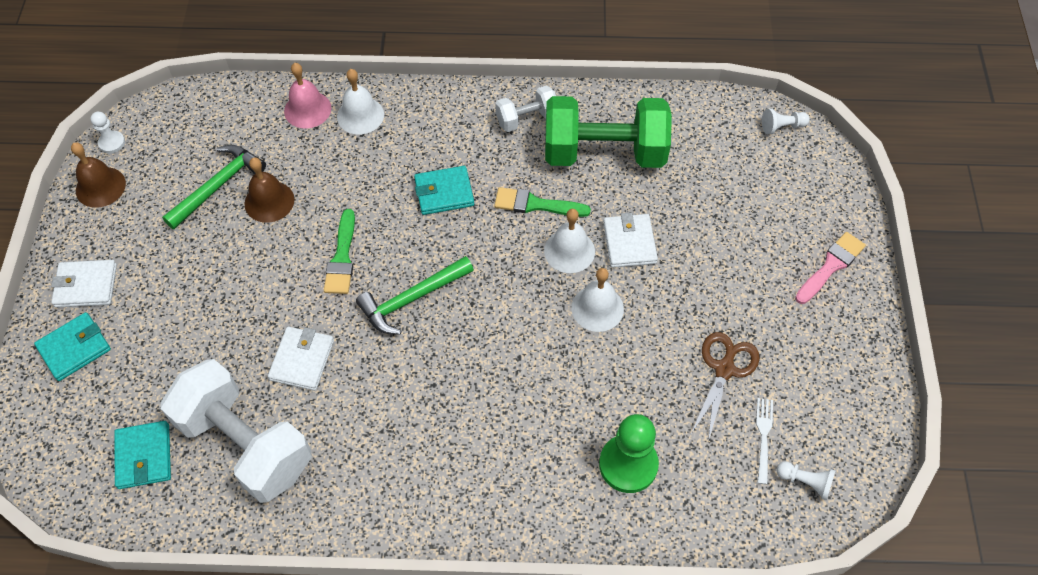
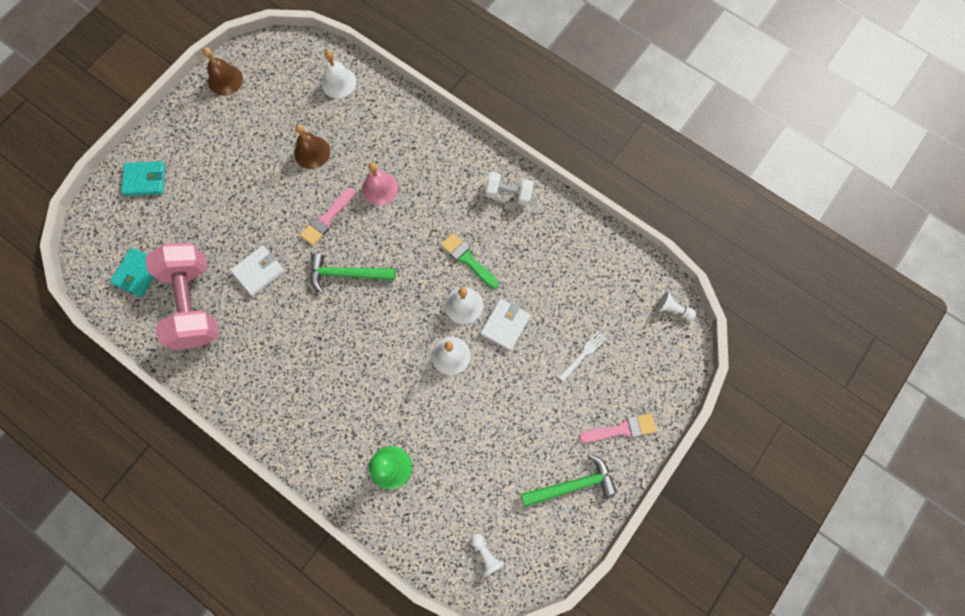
camera: 35 degrees right, 15 degrees up
white wallet [51,260,117,308] -> none
white pawn [91,112,125,153] -> none
white dumbbell [160,359,312,503] -> pink dumbbell [145,243,219,350]
green hammer [162,145,266,229] -> green hammer moved to [521,454,617,507]
pink bell [284,63,331,129] -> pink bell moved to [362,163,398,205]
green brush [324,209,355,294] -> pink brush [300,188,355,246]
white bell [337,69,384,134] -> white bell moved to [322,50,356,98]
turquoise wallet [414,166,474,215] -> none
green dumbbell [545,96,672,168] -> none
brown scissors [691,332,760,442] -> none
white fork [756,398,773,485] -> white fork moved to [559,331,606,382]

